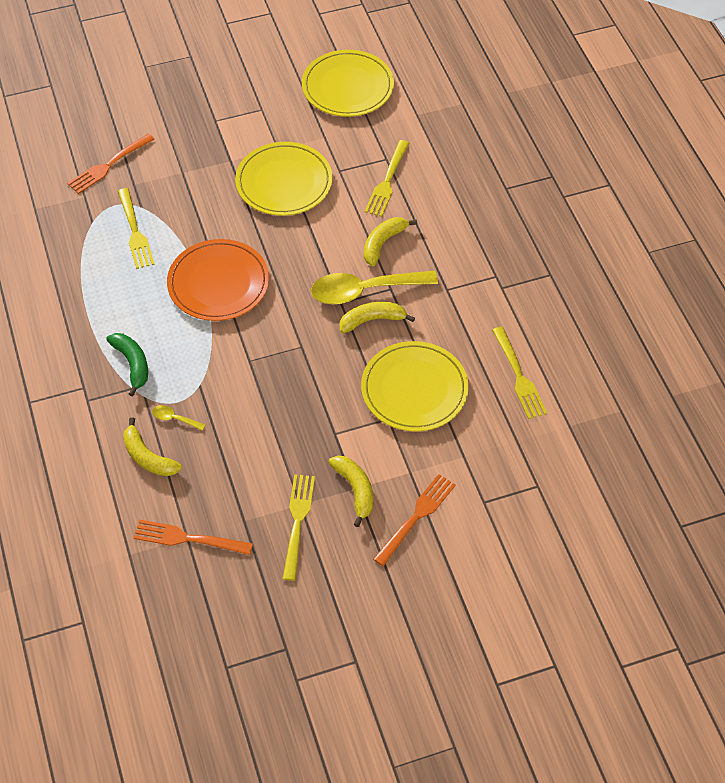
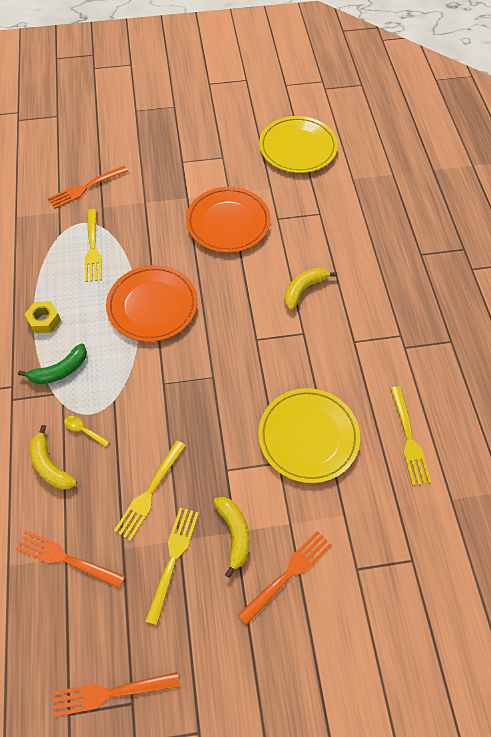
camera: 10 degrees right, 5 degrees up
green banana [106,333,148,397] -> green banana turned 75 degrees clockwise [18,343,87,384]
yellow plate [235,142,332,216] -> orange plate [186,187,270,253]
yellow spoon [311,271,438,304] -> none
yellow banana [339,302,415,333] -> none
yellow fork [365,140,409,217] -> yellow fork moved to [114,440,186,541]
none -> yellow nut [25,301,61,333]
none -> orange fork [53,672,180,717]

